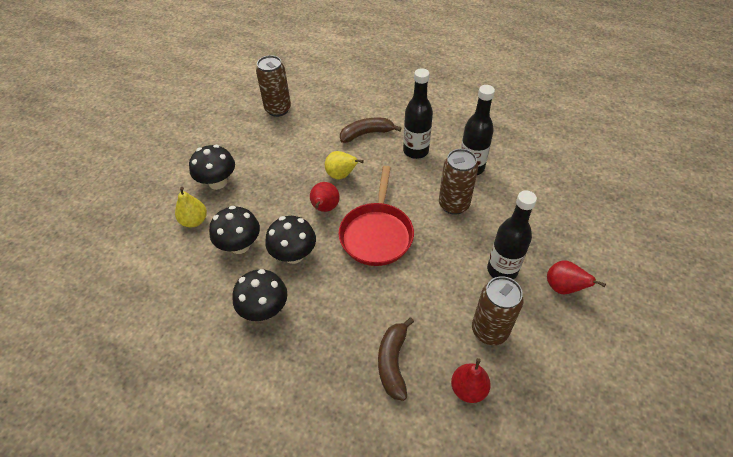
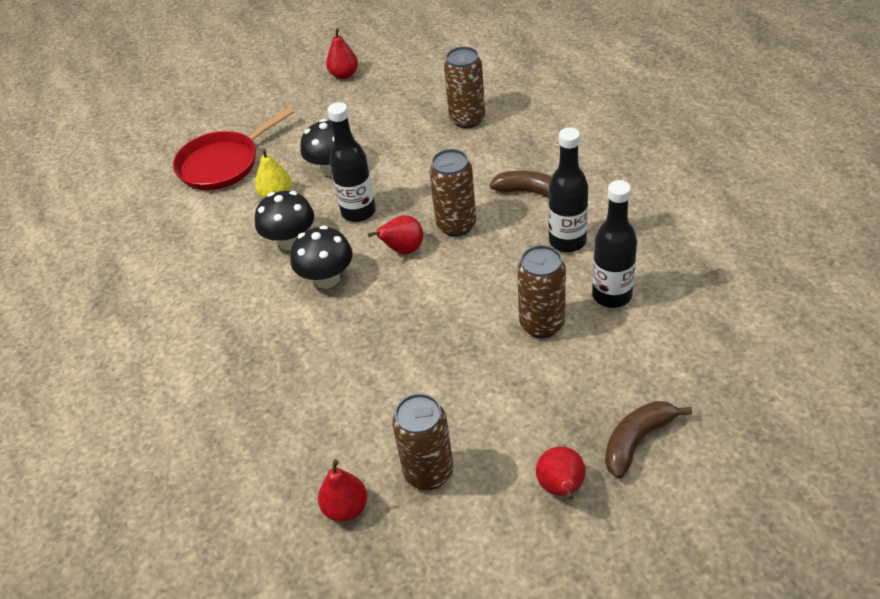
camera: 45 degrees right, 5 degrees down
black mushroom [232,269,287,321] -> none
yellow pear [325,151,364,180] -> brown can [429,149,476,237]
red pan [338,166,414,266] -> red pan moved to [173,107,294,190]
brown banana [378,317,414,401] -> brown banana moved to [605,401,692,479]
black bottle [487,190,537,280] -> black bottle moved to [328,102,376,222]
none -> red pear [326,28,358,79]

